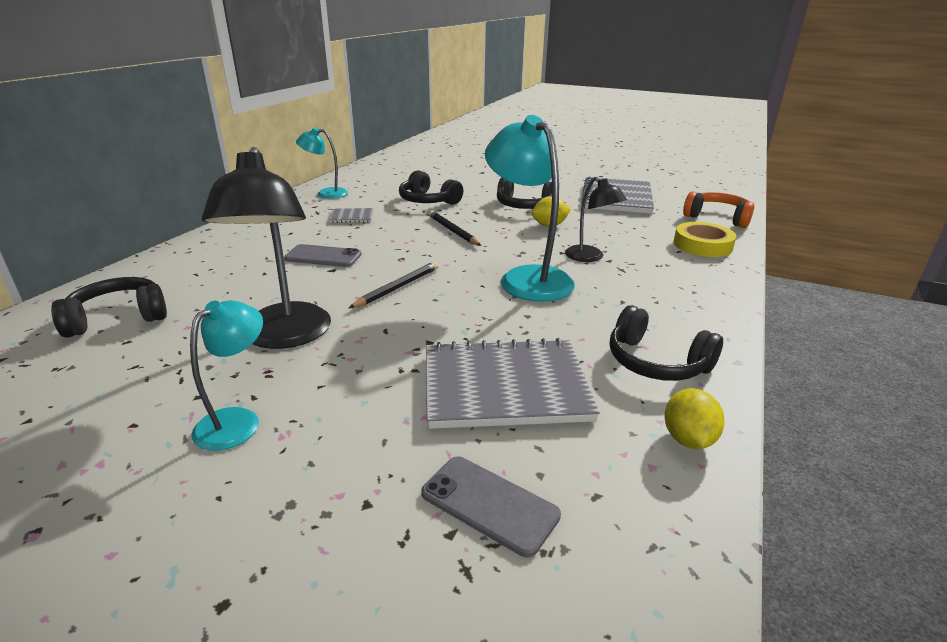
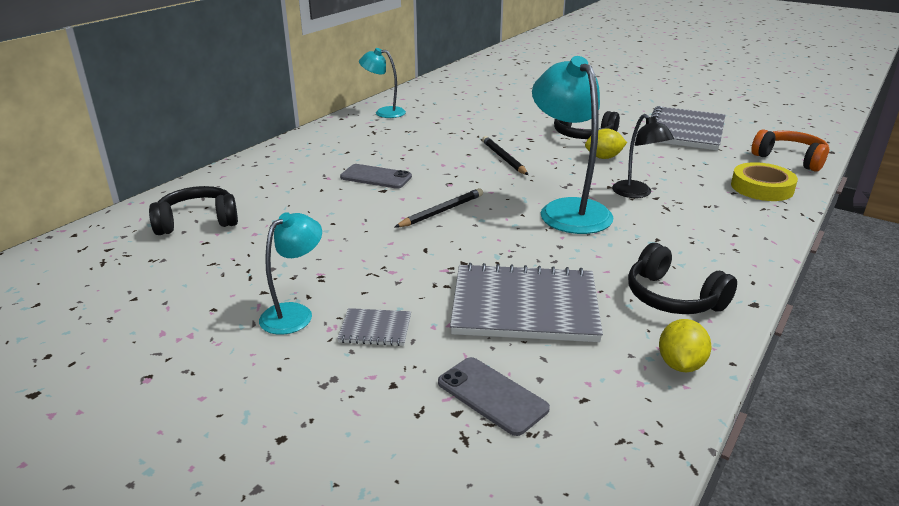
camera: 10 degrees right, 0 degrees up
black lamp [201,147,331,349] -> none
grey notebook [329,208,374,223] -> grey notebook moved to [337,308,411,346]
black headphones [399,170,463,205] -> none

